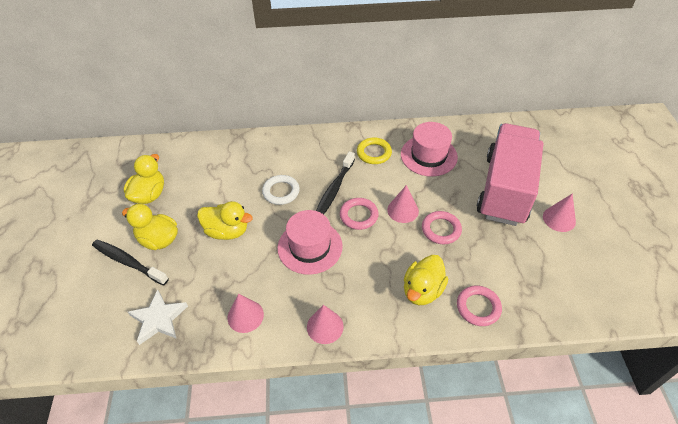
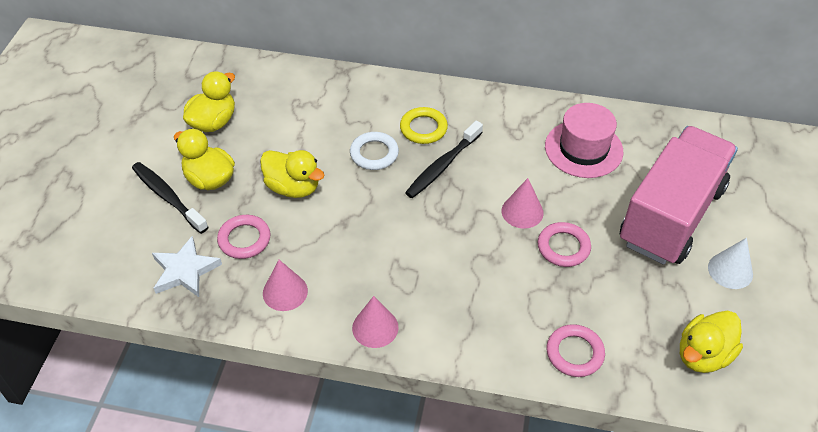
camera: 15 degrees right, 0 degrees up
pink hat [277,210,343,275] -> none
pink ring [340,198,379,230] -> pink ring moved to [217,215,271,259]
yellow ring [357,137,392,164] -> yellow ring moved to [400,107,448,144]
yellow duck [404,255,448,305] -> yellow duck moved to [680,311,743,373]
pink cone [543,193,576,232] -> white cone [708,238,753,289]

